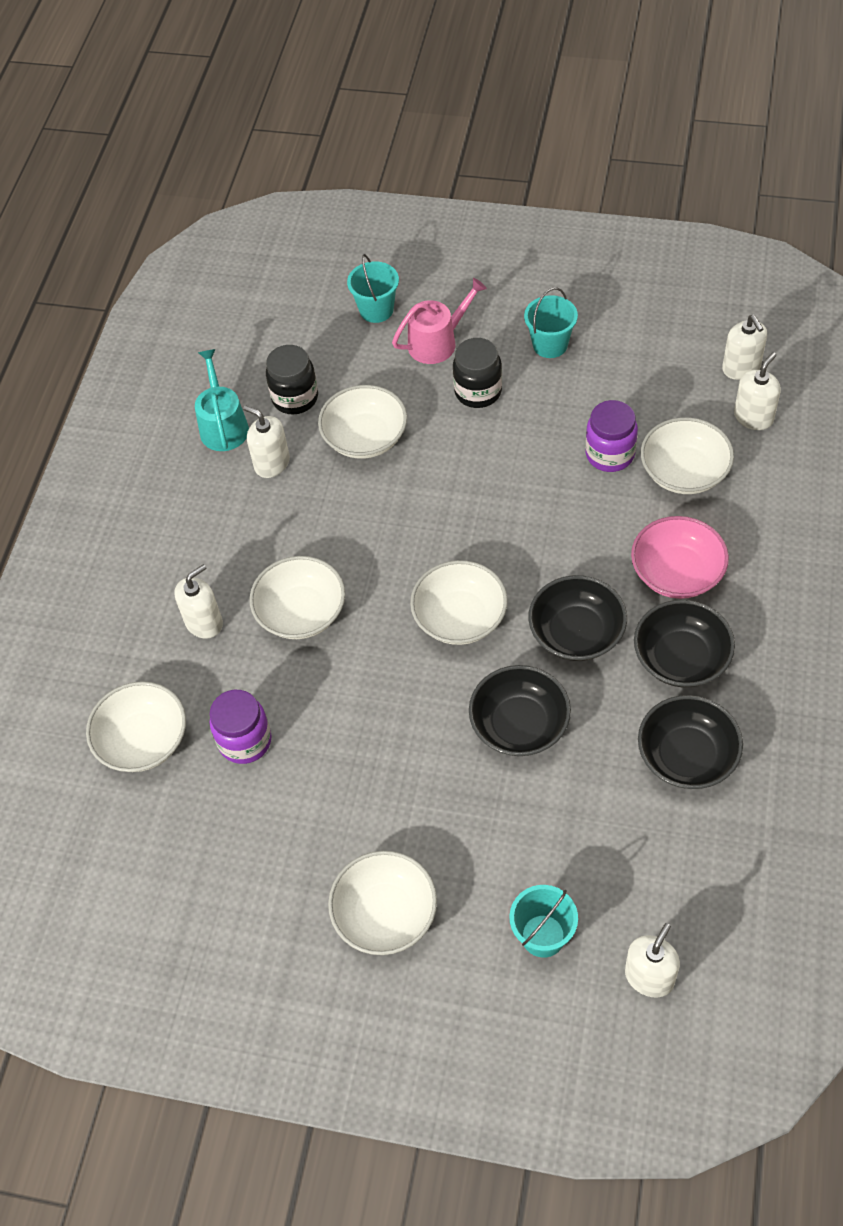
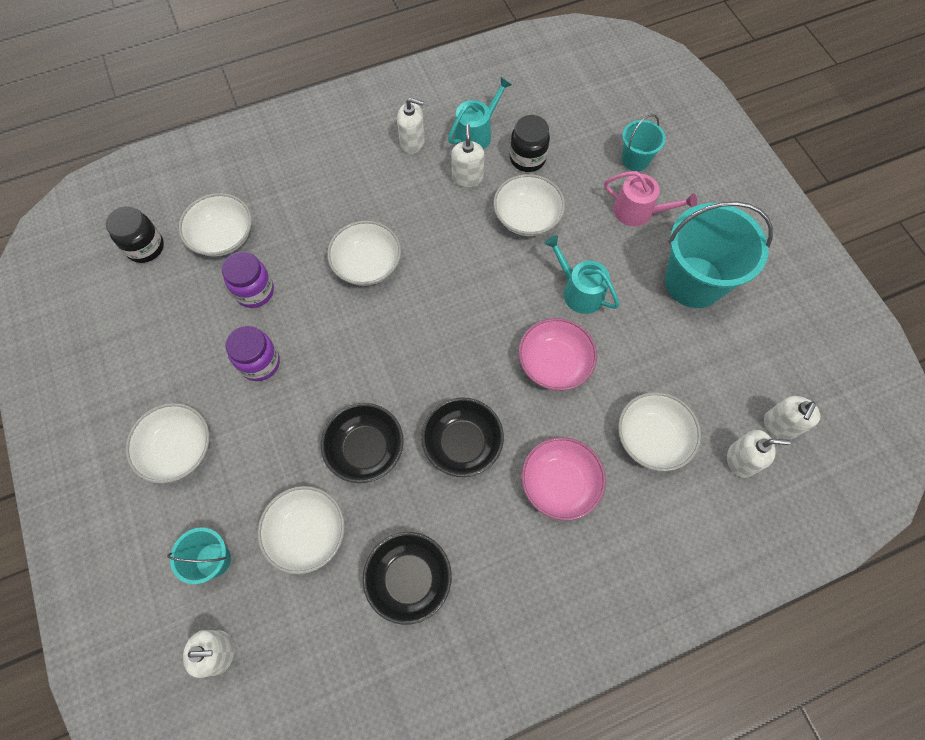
camera: 50 degrees right, 10 degrees up
white soap dispenser [175,564,223,639] -> white soap dispenser moved to [397,98,425,154]
white bowl [410,560,508,645] -> white bowl moved to [258,486,345,574]
black jar [453,338,502,408] -> black jar moved to [106,206,164,263]
turquoise bucket [524,287,578,358] -> turquoise bucket [665,201,773,308], size x1.97
purple jar [585,400,638,472] -> purple jar moved to [226,326,280,381]
black bowl [634,600,735,687] -> none
none -> pink bowl [519,318,597,391]
none -> turquoise watering can [544,235,619,314]

